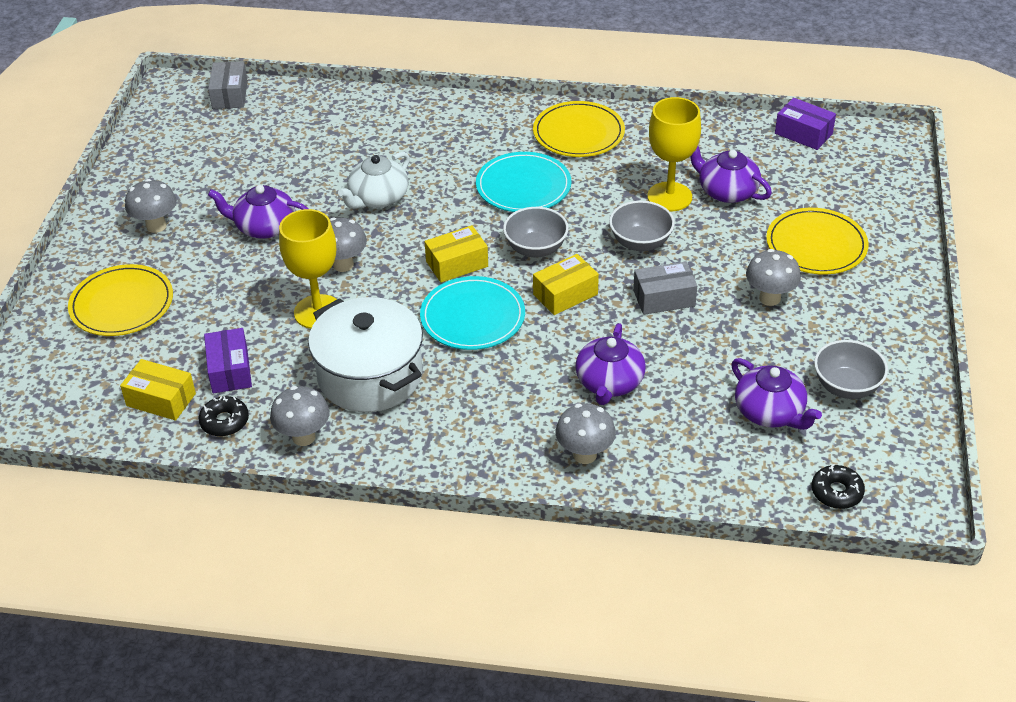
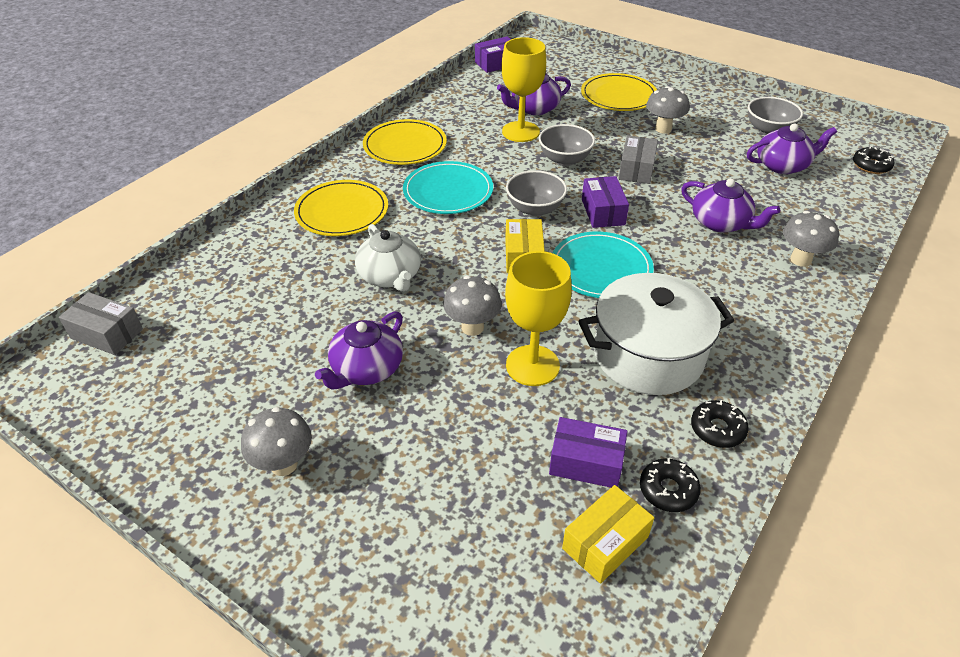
camera: 65 degrees left, 0 degrees up
yellow plate [68,264,173,336] -> yellow plate moved to [294,180,388,236]
grey mushroom [270,386,330,446] -> black donut [691,400,749,448]
yellow box [533,254,599,315] -> purple box [582,176,629,228]

